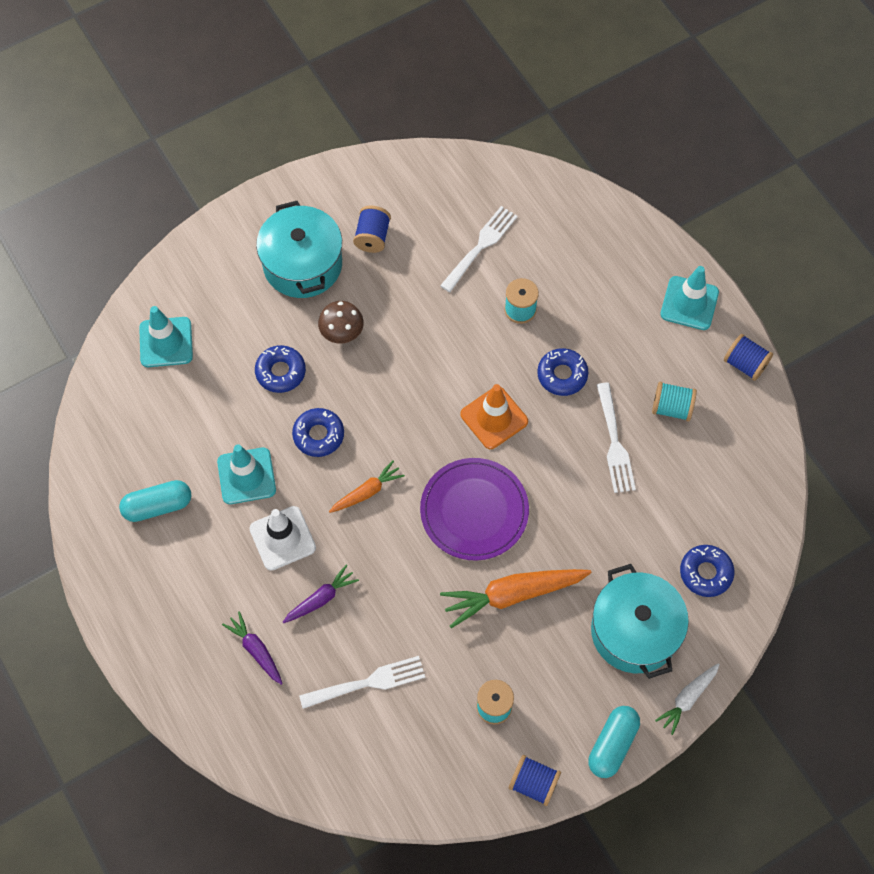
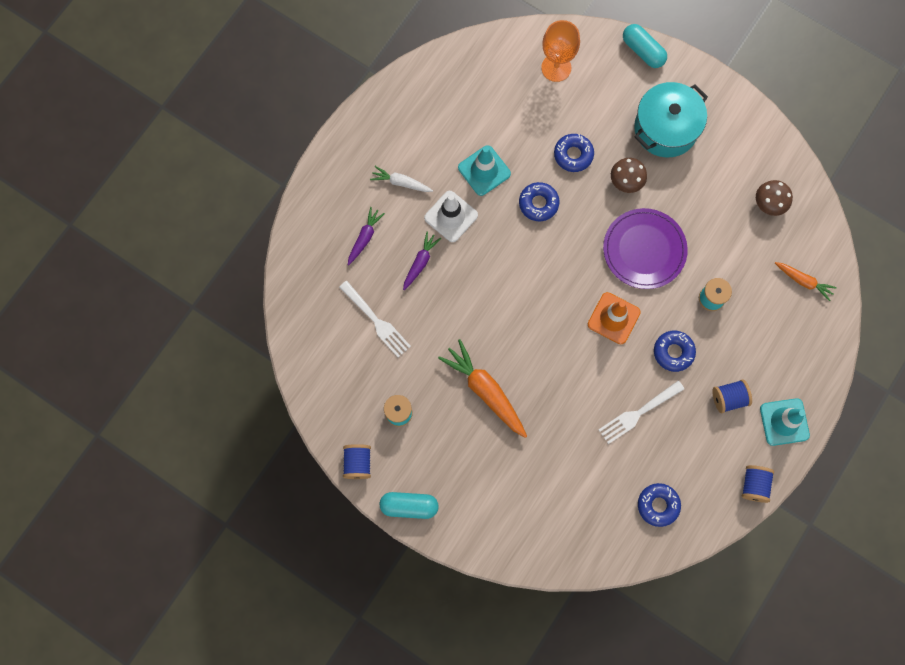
camera: 65 degrees right, 10 degrees up
turquoise capsule [119,480,192,522] -> turquoise capsule moved to [623,24,667,68]
turquoise traffic cone [139,306,193,367] -> orange goblet [541,20,580,82]
purple carrot [283,565,359,623] -> purple carrot turned 90 degrees counterclockwise [403,231,441,290]
orange carrot [329,460,405,513] -> orange carrot moved to [775,262,837,301]
blue spool [353,206,391,253] -> blue spool moved to [712,379,752,413]
purple plate [420,458,529,561] -> purple plate moved to [603,208,688,289]
white fork [440,206,518,292] -> none
turquoise pot [591,564,689,679] -> none
turquoise spool [652,382,697,422] -> none
white carrot [655,663,720,735] -> white carrot moved to [370,166,433,192]
blue donut [680,545,735,597] -> blue donut moved to [638,483,681,527]
none -> brown mushroom [756,180,793,216]

